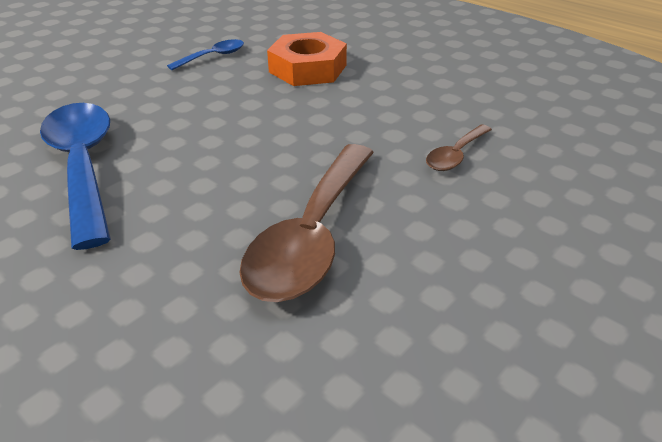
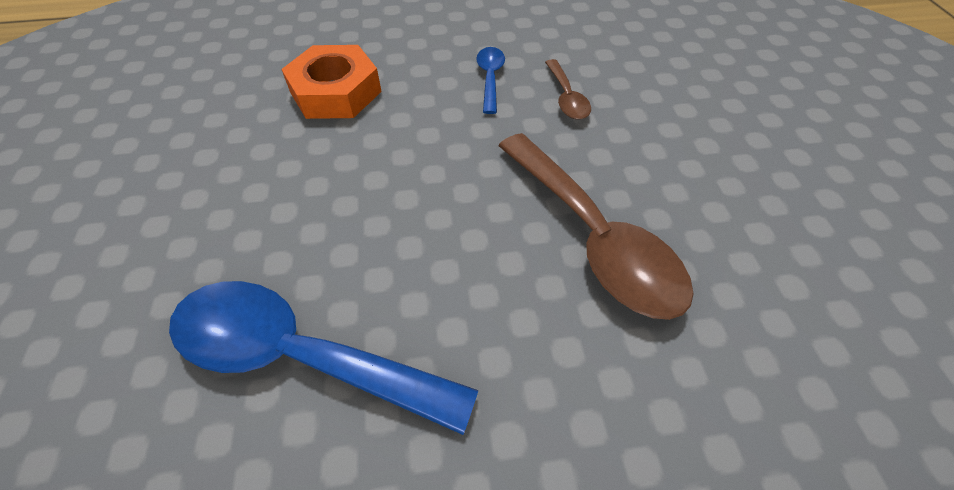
camera: 50 degrees left, 15 degrees up
blue spoon [167,39,244,70] -> blue spoon moved to [476,47,505,114]

